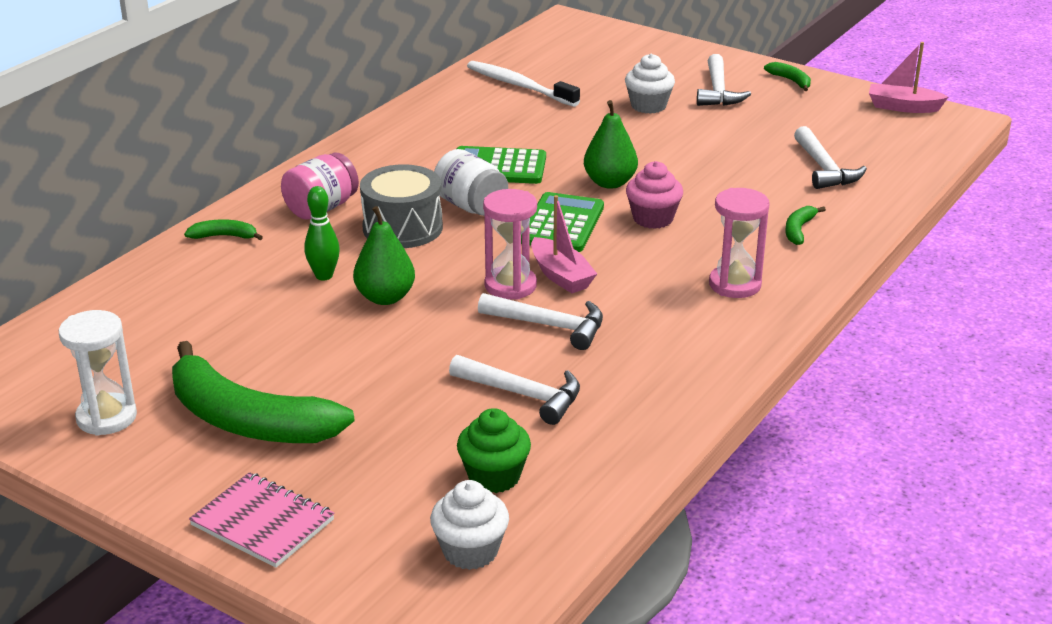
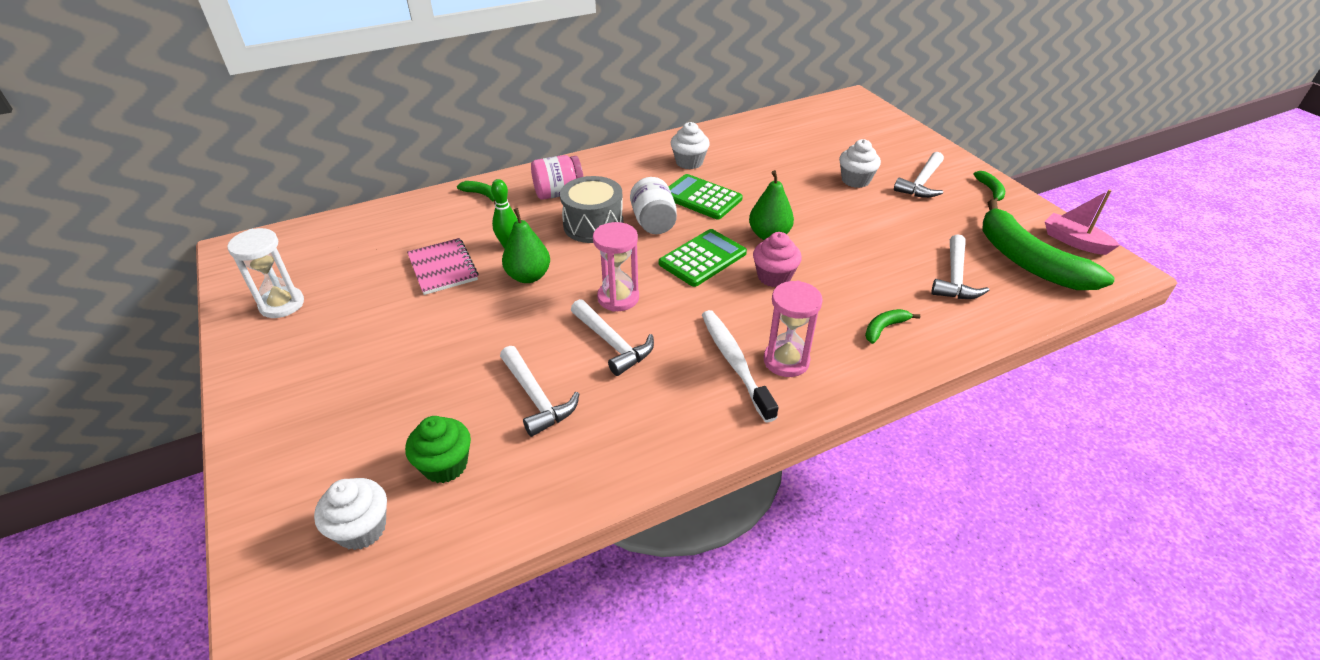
camera: 30 degrees right, 10 degrees up
green banana [172,341,355,443] -> green banana moved to [983,199,1115,290]
pink notebook [189,472,335,568] -> pink notebook moved to [407,238,479,295]
white toothbrush [467,61,580,107] -> white toothbrush moved to [702,310,779,422]
pink boat [531,195,597,293] -> none
none -> white cupcake [671,122,710,169]

